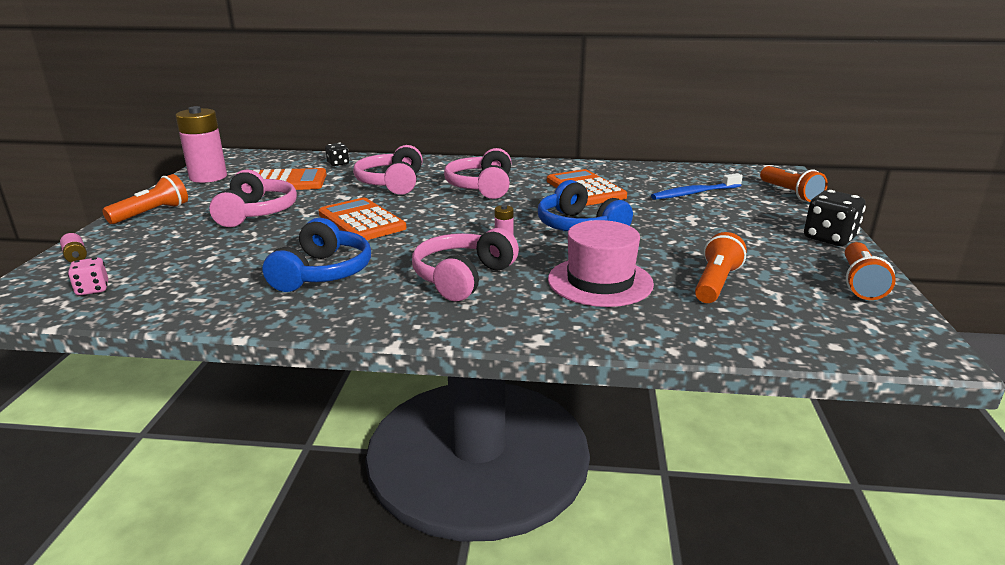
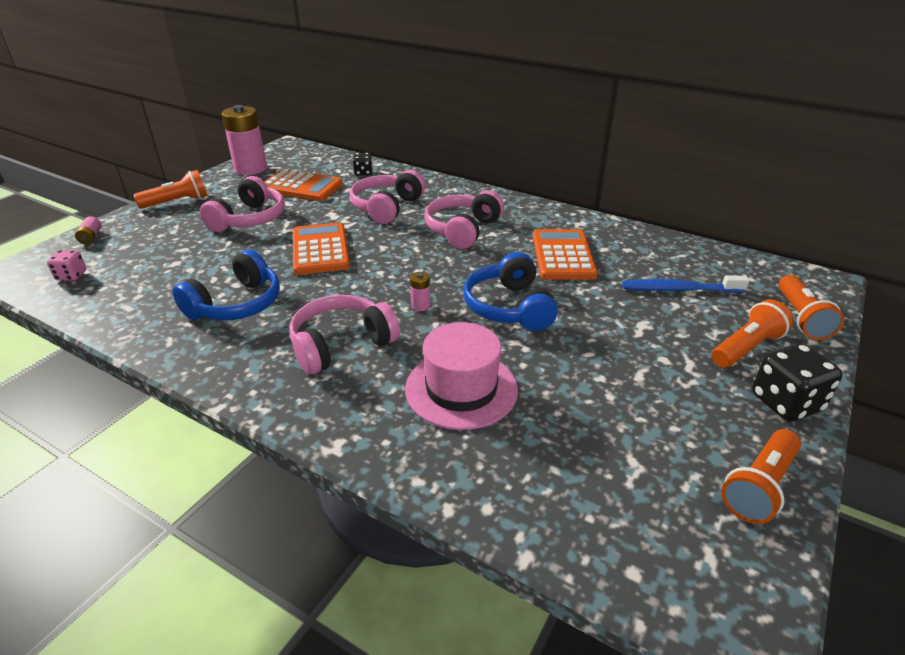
camera: 25 degrees right, 10 degrees up
orange flashlight [695,232,747,303] -> orange flashlight moved to [712,299,794,368]

